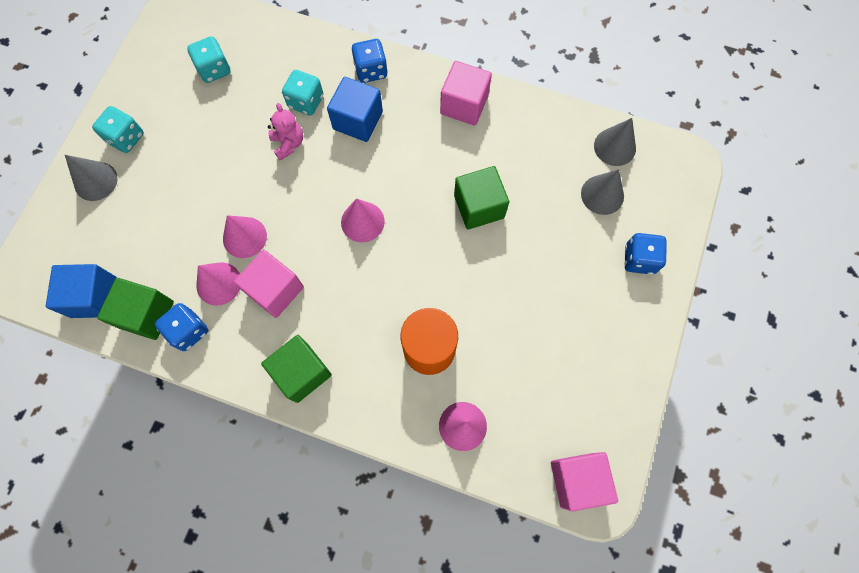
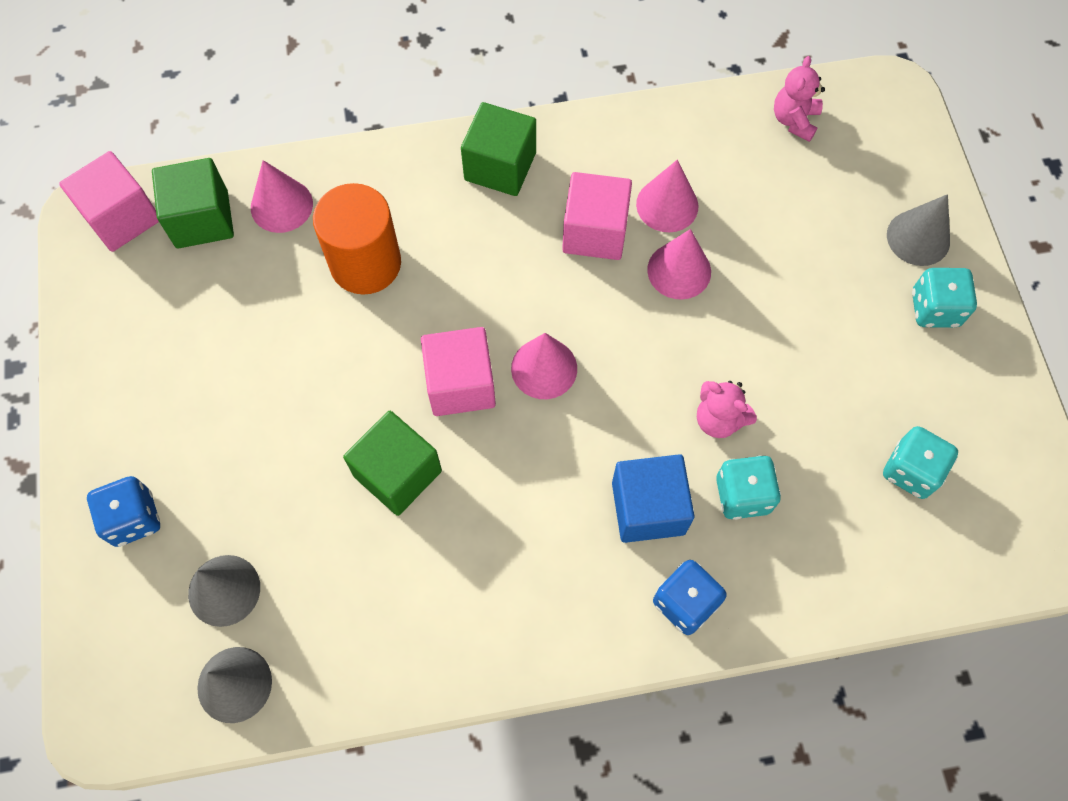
camera: 150 degrees right, 5 degrees down
blue cube [46,264,117,318] -> pink teddy bear [774,56,825,142]
green cube [97,278,174,340] -> green cube moved to [152,158,234,248]
blue dice [155,303,208,351] -> none
pink cube [440,61,492,126] -> pink cube moved to [421,327,496,416]

